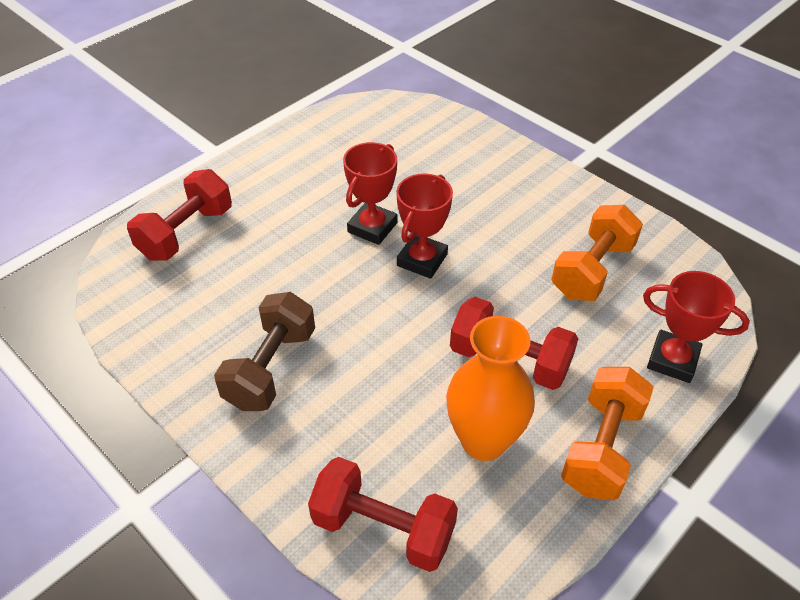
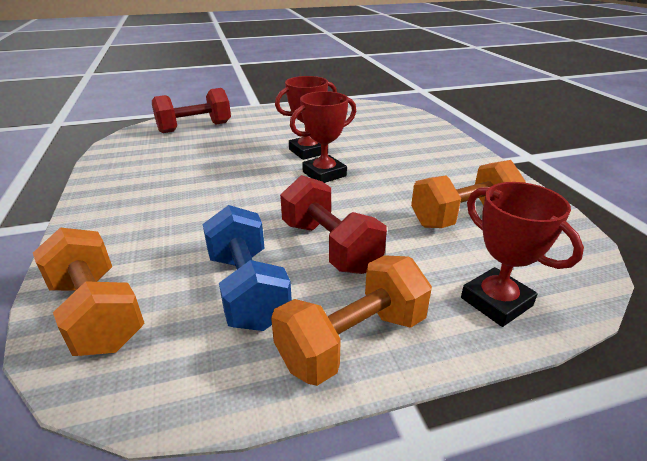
camera: 30 degrees right, 15 degrees down
brown dumbbell [214,292,315,411] -> none
red dumbbell [308,457,458,572] -> orange dumbbell [33,228,145,356]
orange vase [446,316,535,461] -> blue dumbbell [203,205,292,331]

